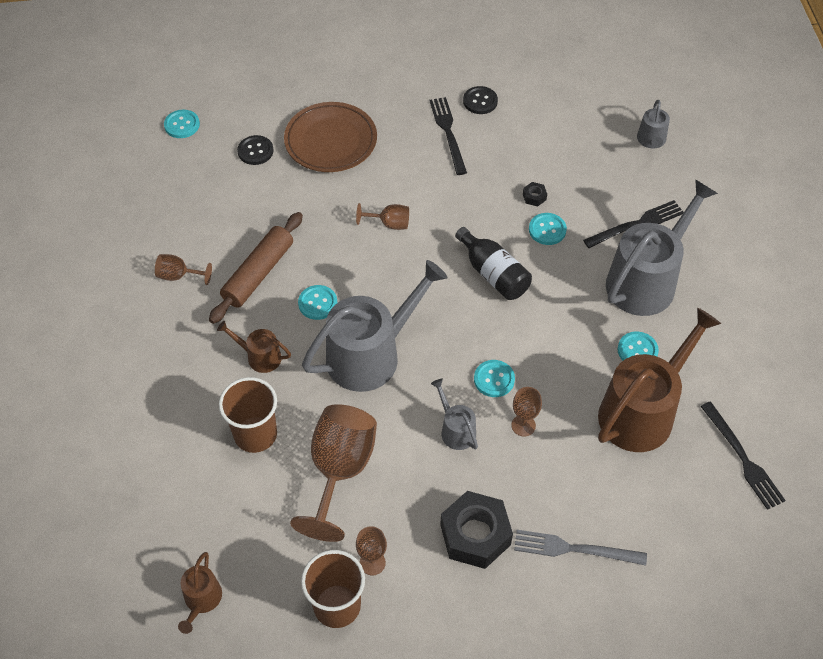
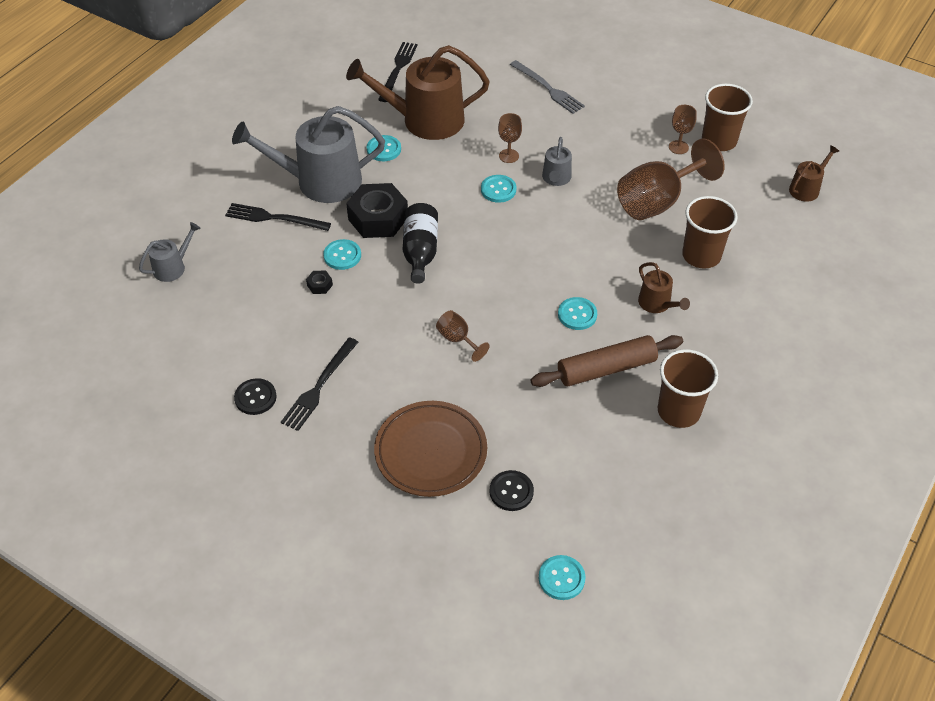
camera: 140 degrees left, 5 degrees down
brown goblet [155,254,212,285] -> brown cup [658,349,718,428]
grey watering can [302,260,448,392] -> none
black nut [440,491,513,569] -> black nut moved to [346,183,408,238]

